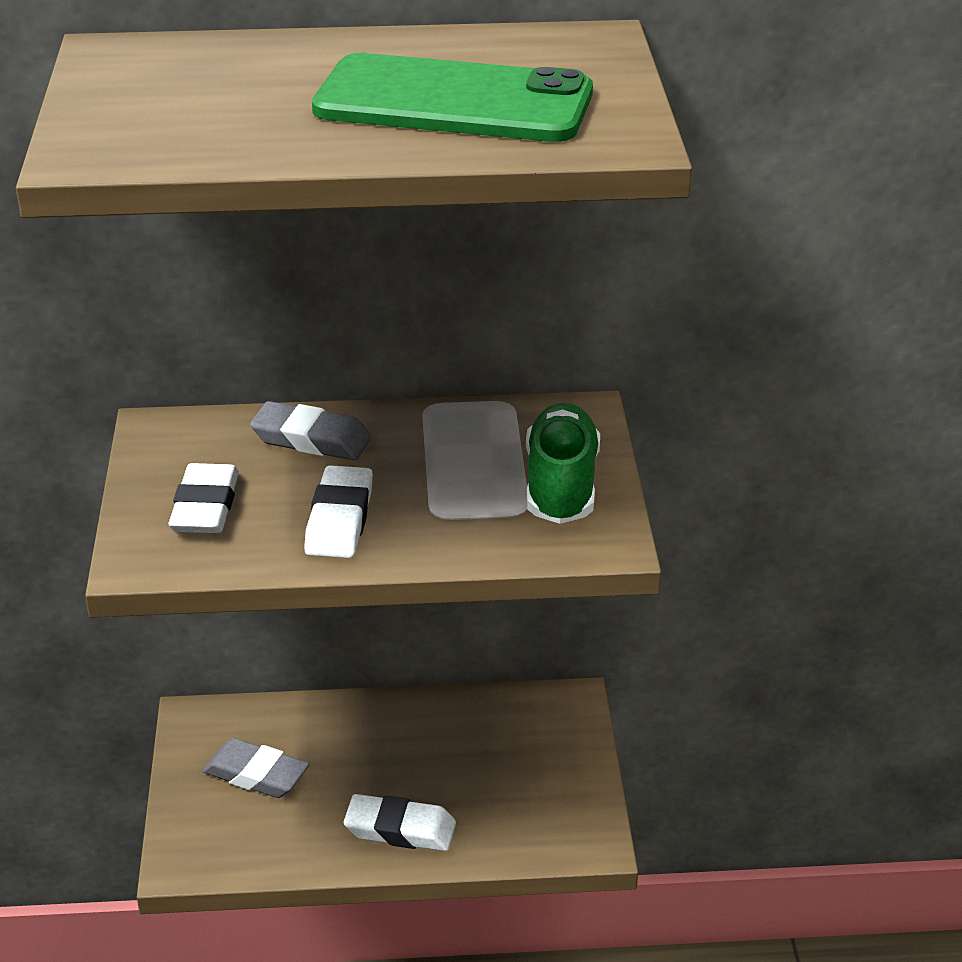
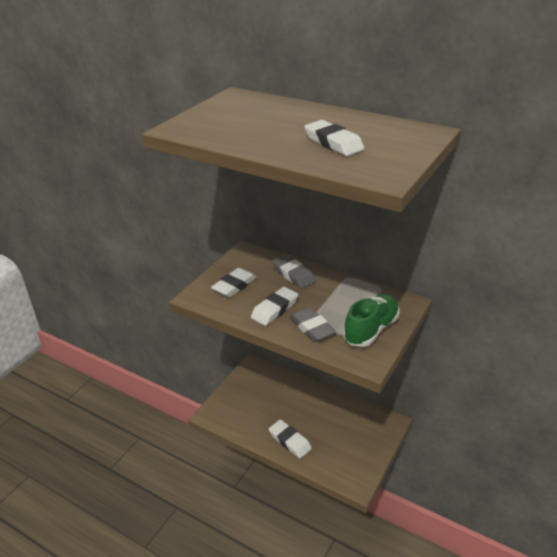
camera: 35 degrees right, 0 degrees up
grey eraser [203,738,309,798] -> grey eraser moved to [290,307,336,342]
green phone [312,53,593,142] -> white eraser [304,120,365,156]

